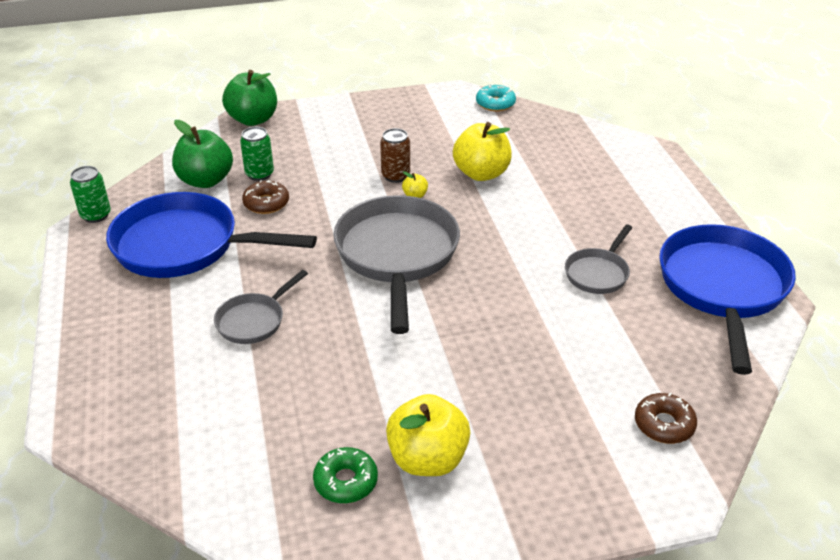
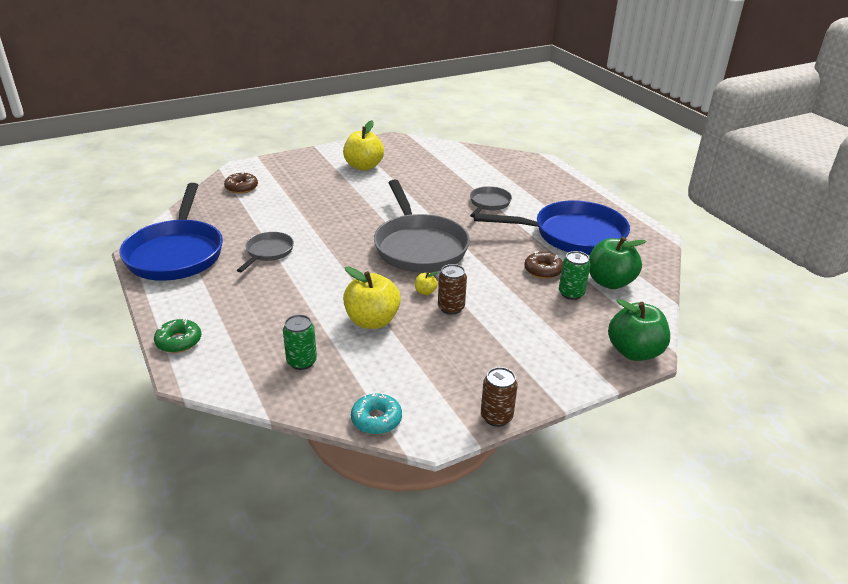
camera: 165 degrees right, 5 degrees down
green can [70,166,111,223] -> green can moved to [283,314,317,370]
green donut [313,447,378,503] -> green donut moved to [154,318,201,353]
none -> brown can [481,367,518,427]

